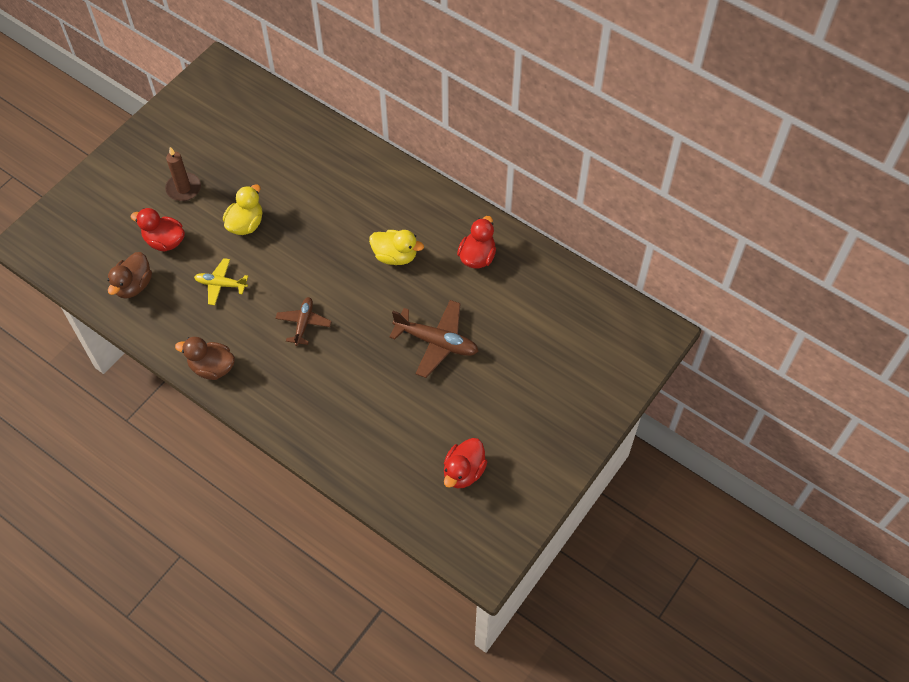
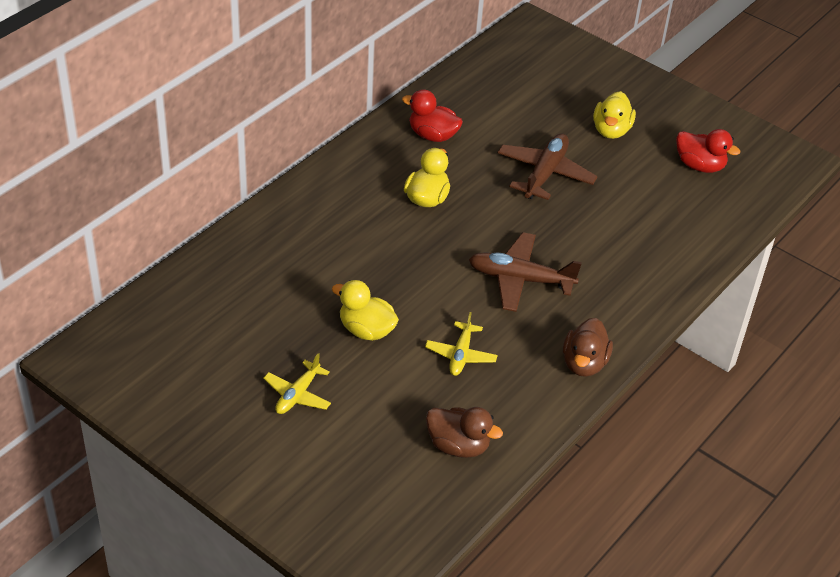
camera: 90 degrees left, 15 degrees down
red duck [131,208,185,251] -> none
brown candle [165,147,201,201] -> yellow plane [263,353,331,414]
brown plane [275,297,332,346] -> brown plane [469,232,582,312], size x1.61
none -> yellow duck [593,91,636,139]

